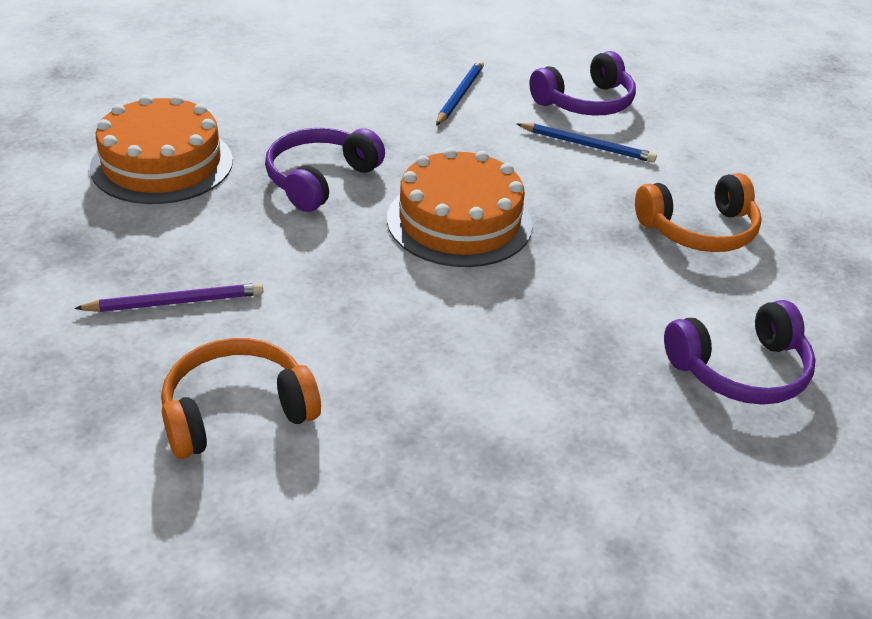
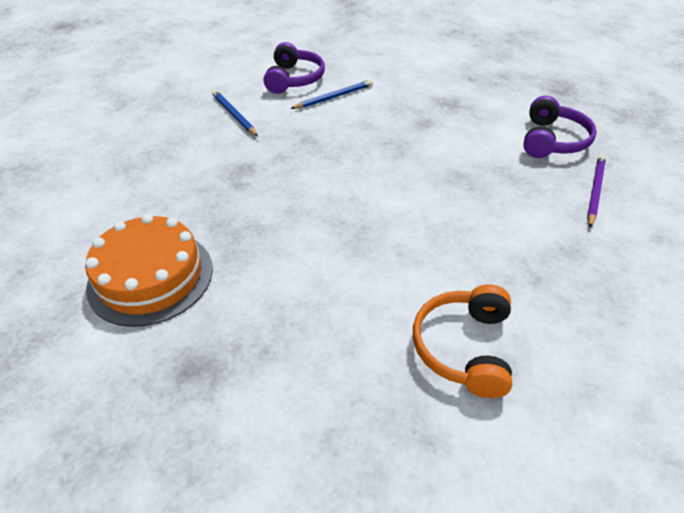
camera: 50 degrees left, 5 degrees up
purple pencil [74,283,263,312] -> purple pencil moved to [587,155,606,228]
purple headphones [265,128,385,212] -> none
orange cake [387,148,533,267] -> none
orange headphones [635,173,762,252] -> none

